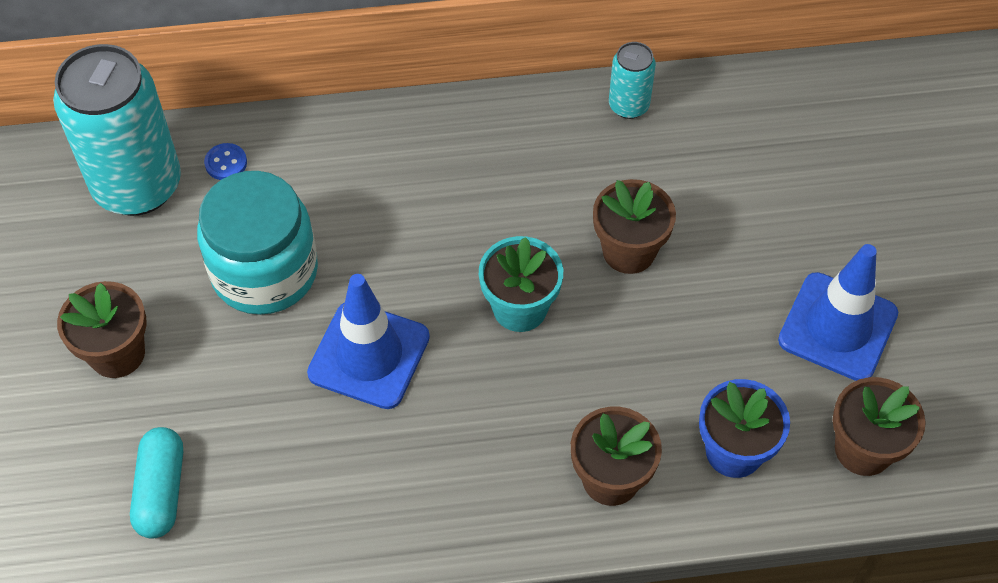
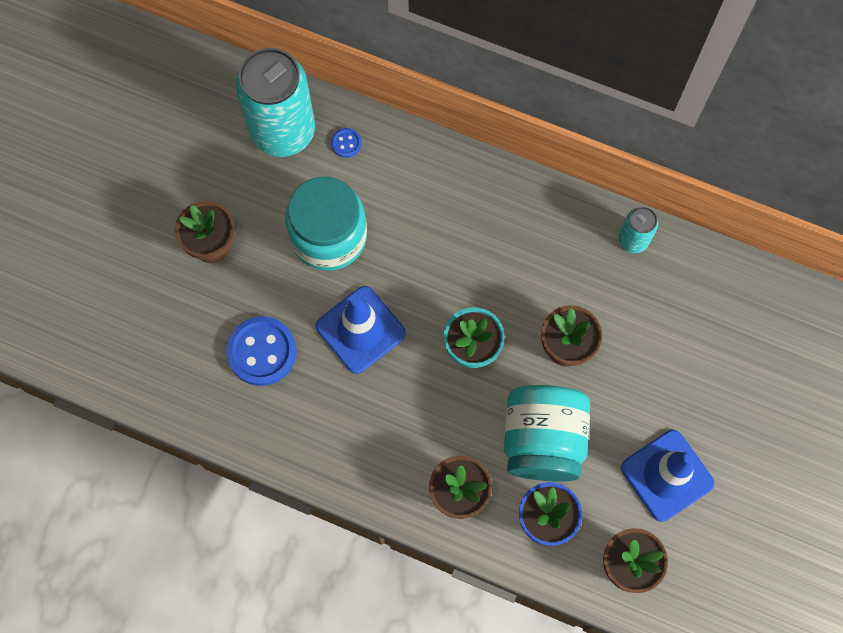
camera: 30 degrees right, 15 degrees up
turquoise capsule [130,427,183,539] -> none
none -> blue button [226,316,297,386]
none -> turquoise jar [504,385,590,482]

